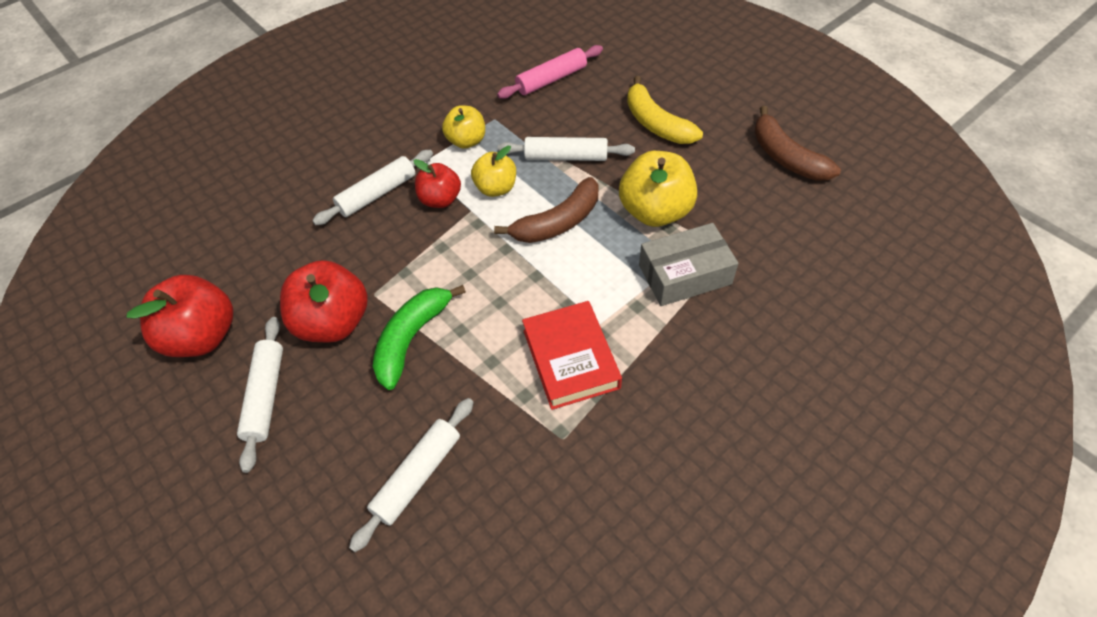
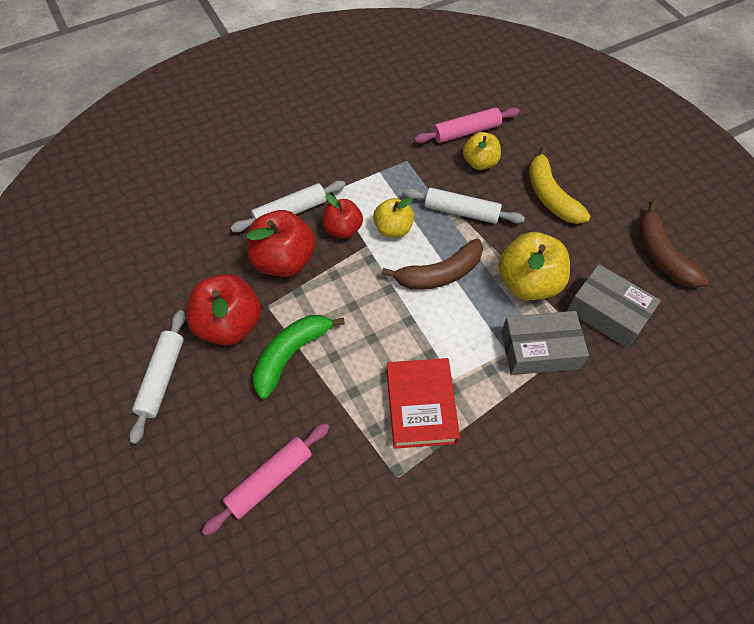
camera: 10 degrees right, 5 degrees up
red apple [127,275,233,357] -> red apple moved to [247,210,316,277]
white rolling pin [349,398,474,552] -> pink rolling pin [202,423,330,536]
yellow apple [442,105,485,149] -> yellow apple moved to [463,132,501,170]
none -> grey box [567,264,661,348]

